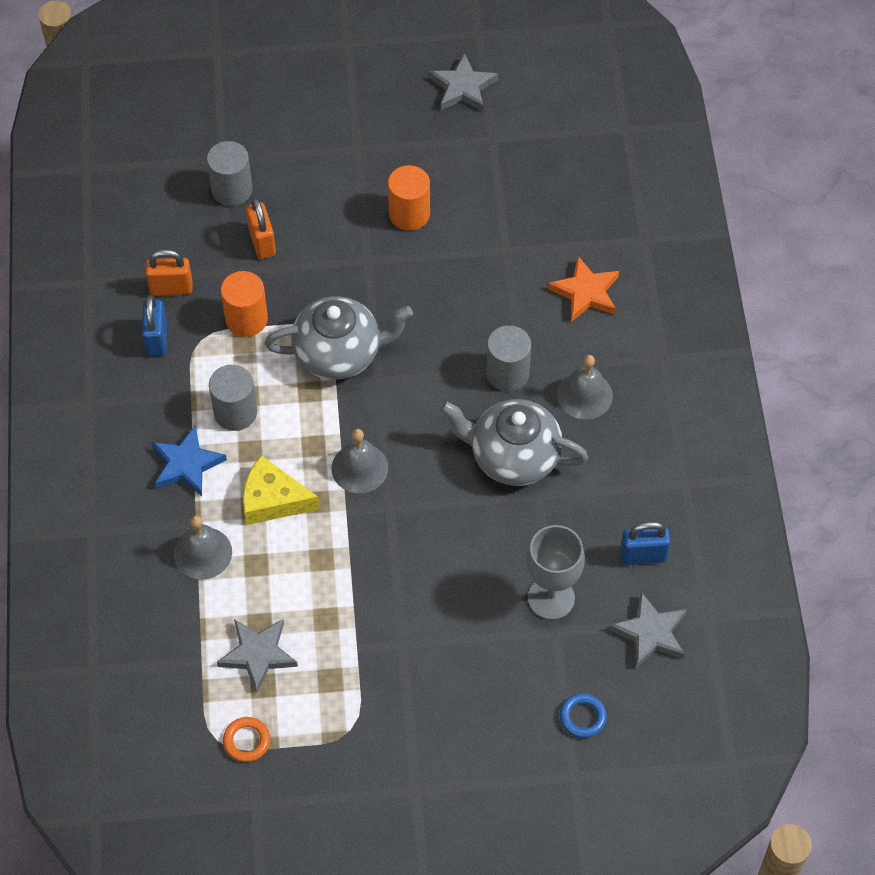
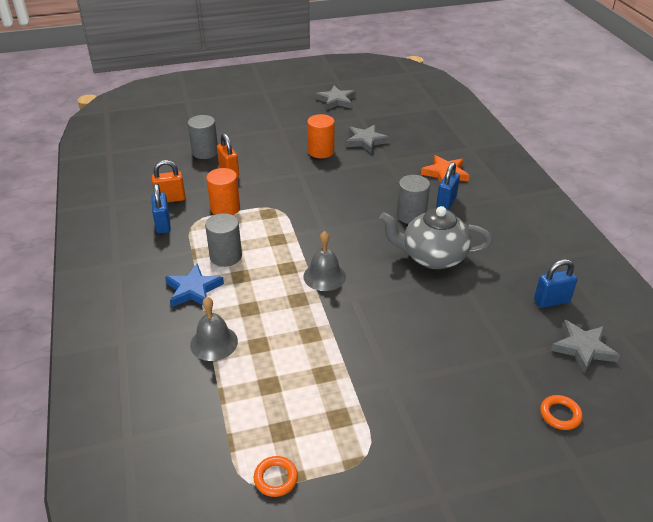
camera: 10 degrees left, 20 degrees down
grey star [217,619,298,693] -> grey star moved to [346,124,390,153]
yellow cheese [243,455,319,525] -> none
grey teapot [265,296,413,380] -> none
grey goblet [526,525,585,620] -> none
grey bell [557,355,613,420] -> none
blue ring [560,693,607,738] -> orange ring [540,395,583,430]
none -> blue padlock [436,162,460,210]

